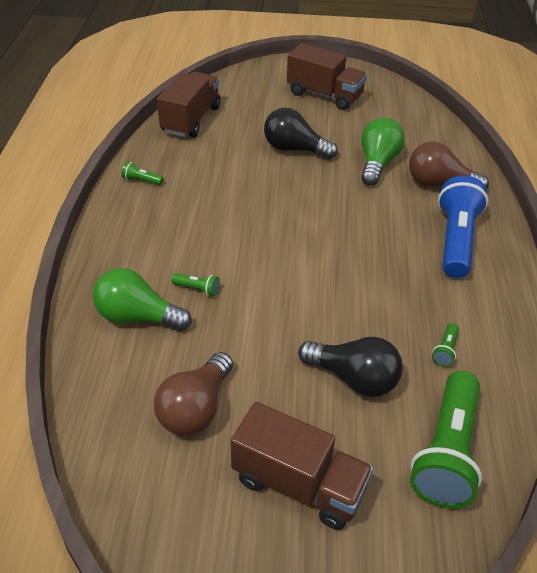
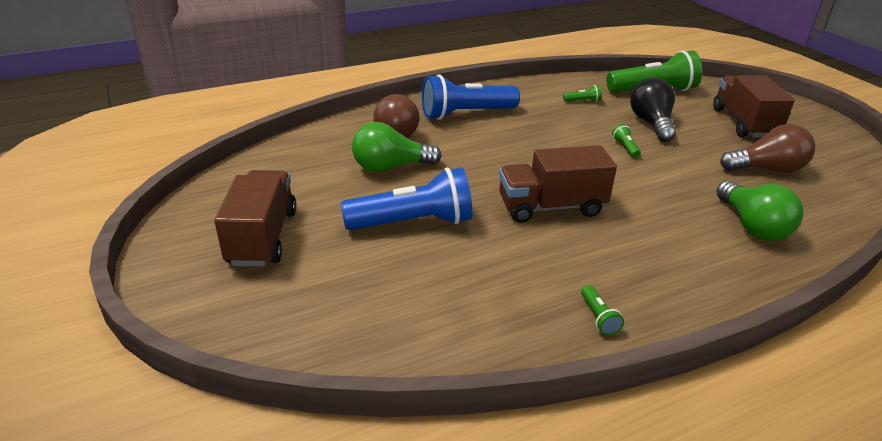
camera: 120 degrees left, 10 degrees down
brown truck [157,72,221,137] -> brown truck moved to [499,145,617,223]
green flashlight [171,273,220,296] -> green flashlight moved to [612,124,641,158]
black light bulb [264,108,338,159] -> blue flashlight [341,167,473,230]

